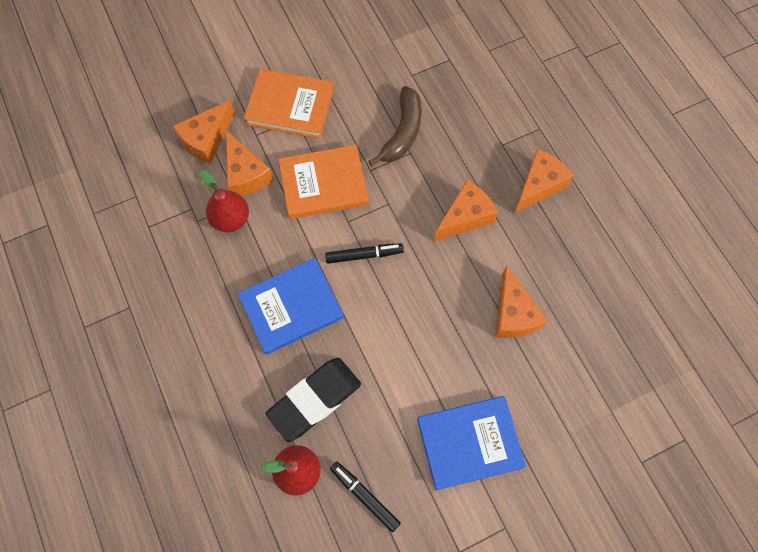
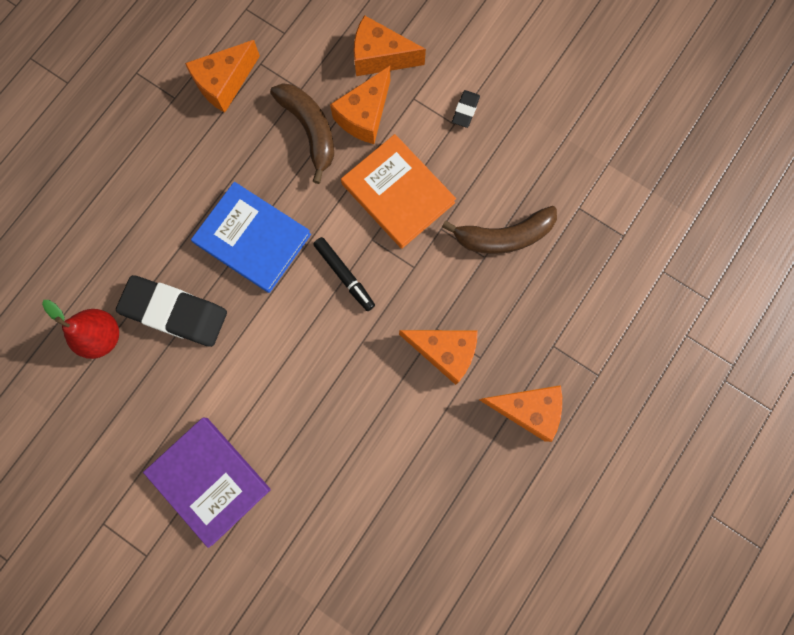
camera: 60 degrees right, 10 degrees up
red pear [200,170,249,232] -> brown banana [270,83,334,184]
orange book [244,69,334,139] -> black eraser [452,90,480,128]
black marker [330,462,401,532] -> none
blue book [417,396,526,490] -> purple book [143,418,270,548]
orange cheese [495,265,548,338] -> orange cheese moved to [185,40,260,113]

